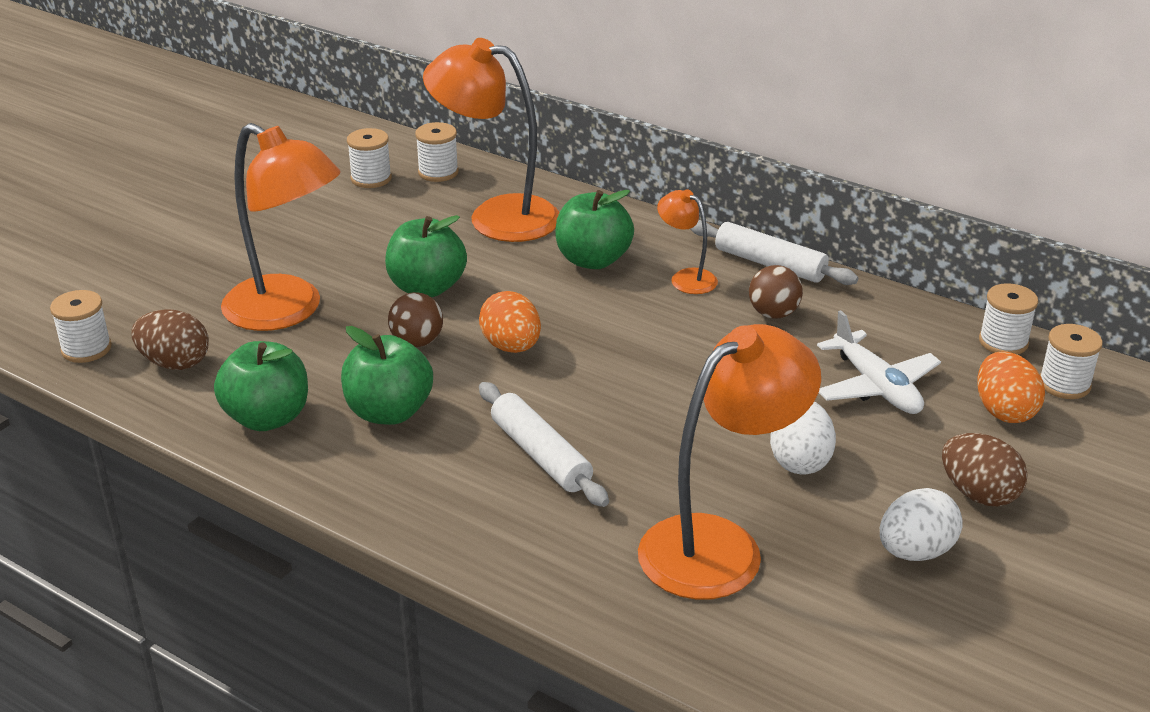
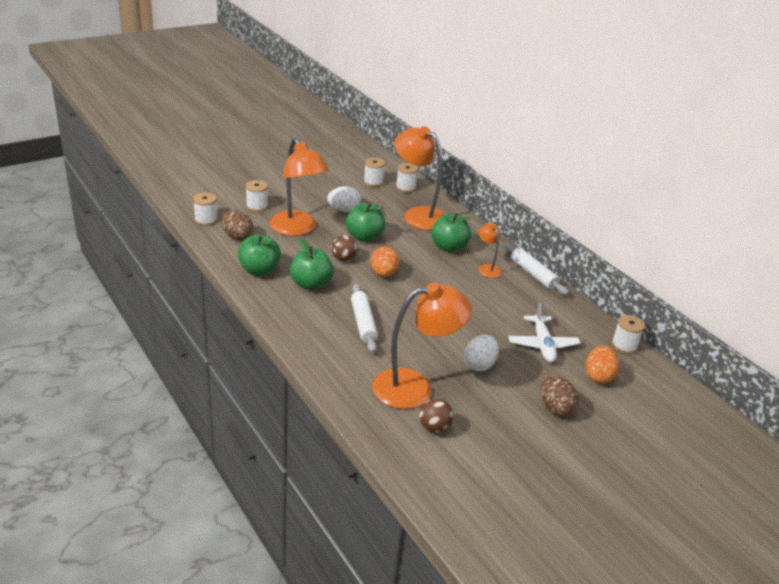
camera: 20 degrees right, 0 degrees up
brown ball [749,265,803,319] -> brown ball moved to [419,398,453,433]
white egg [880,488,963,561] -> white egg moved to [327,186,361,212]
white spool [1040,324,1103,399] -> white spool moved to [246,180,268,212]

